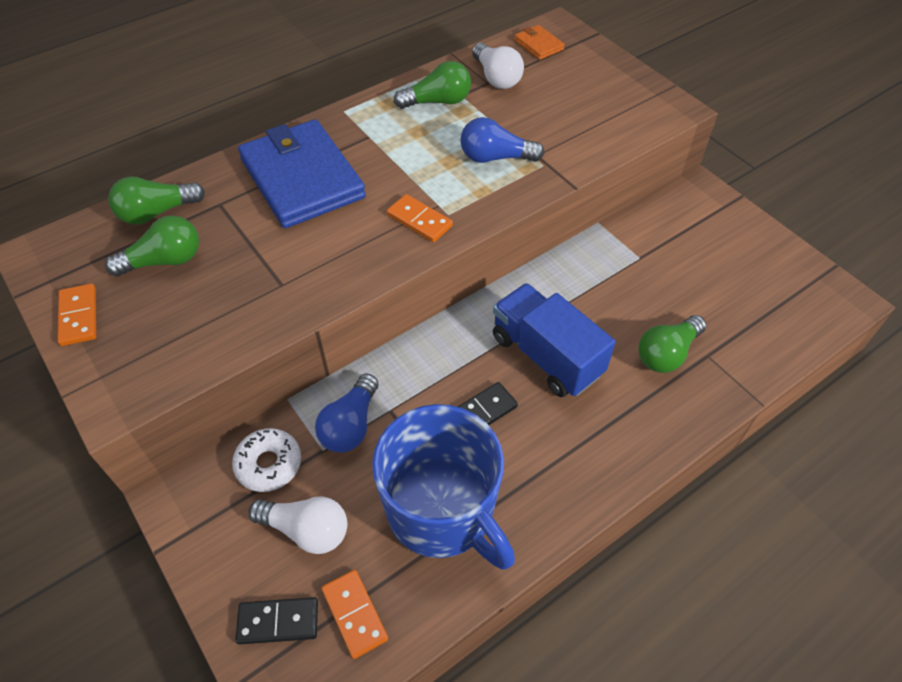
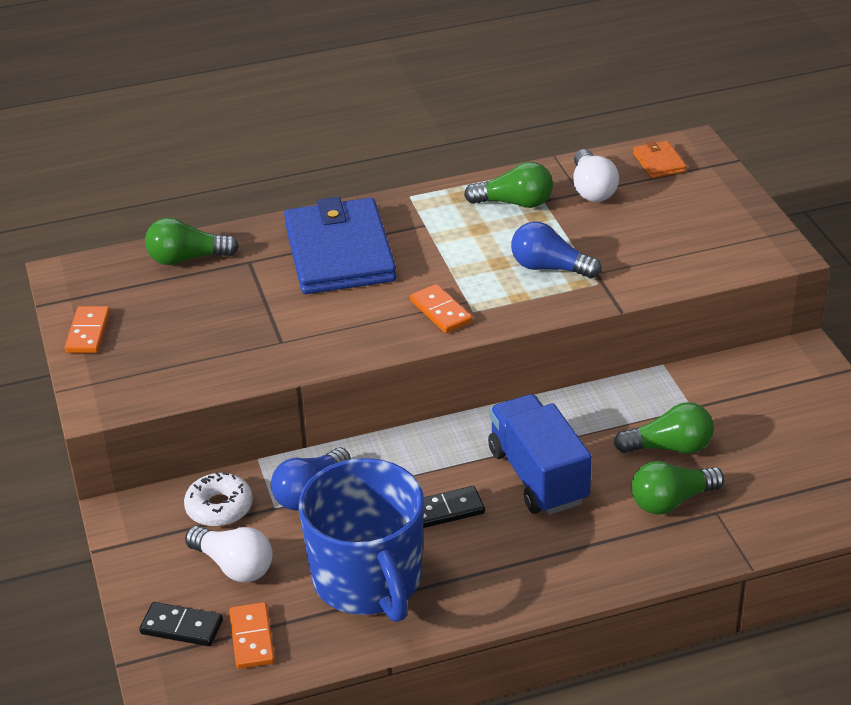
camera: 20 degrees right, 15 degrees down
green light bulb [105,215,199,277] -> green light bulb moved to [614,402,714,454]

